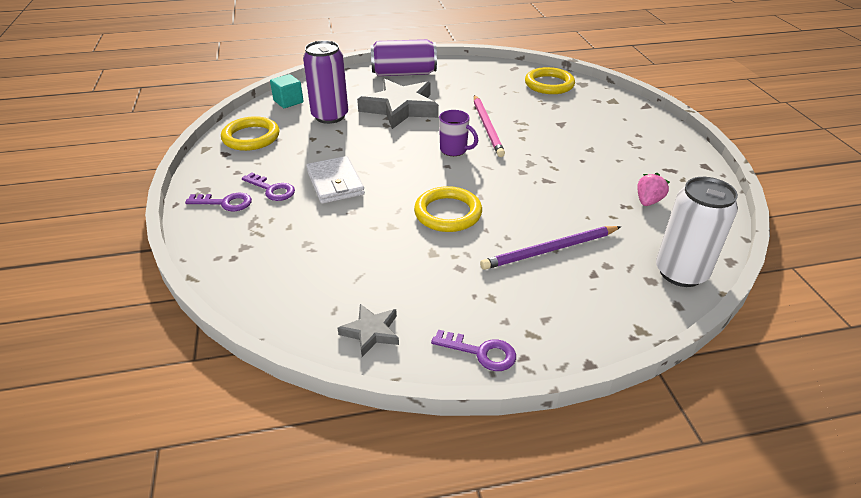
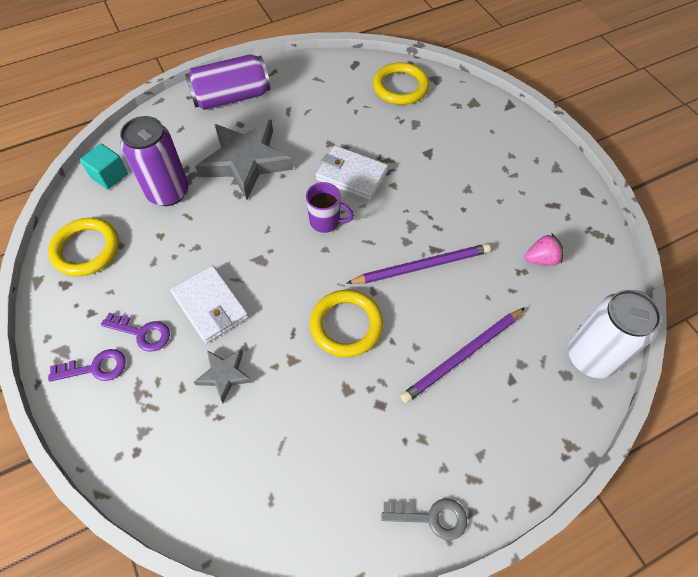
camera: 15 degrees left, 20 degrees up
grey star [338,304,399,357] -> grey star moved to [194,349,252,403]
purple key [431,330,516,371] -> grey key [381,499,467,540]
pink pencil [474,95,505,157] -> white wallet [315,145,388,200]
pink strawberry [637,173,670,206] -> pink strawberry turned 60 degrees clockwise [525,233,564,266]
none -> purple pencil [347,244,491,284]

